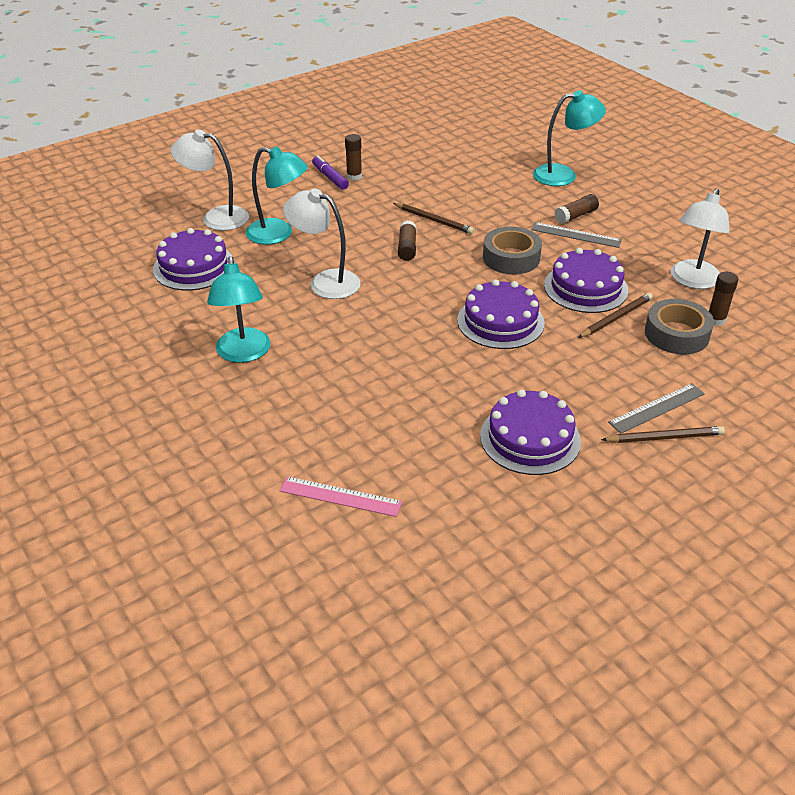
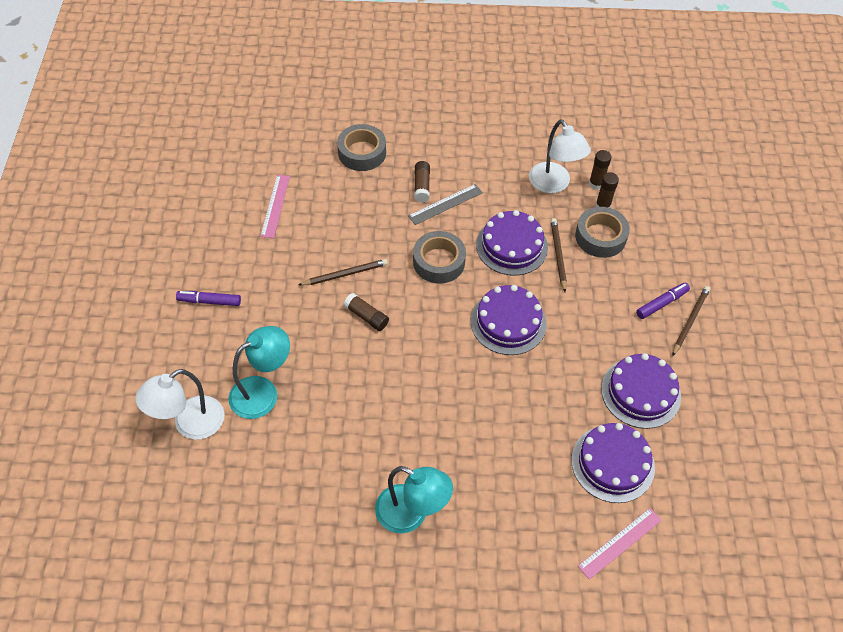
camera: 55 degrees left, 15 degrees up
purple cake [153,228,235,291] -> purple cake moved to [571,423,655,503]
white lamp [283,188,361,299] -> none
brown glue stick [345,134,362,181] -> brown glue stick moved to [589,150,611,190]
turquoise lamp [533,90,606,186] -> grey tape [337,124,386,171]
grey ruler [608,383,705,434] -> purple marker [636,283,690,319]
none -> pink ruler [260,175,290,238]

